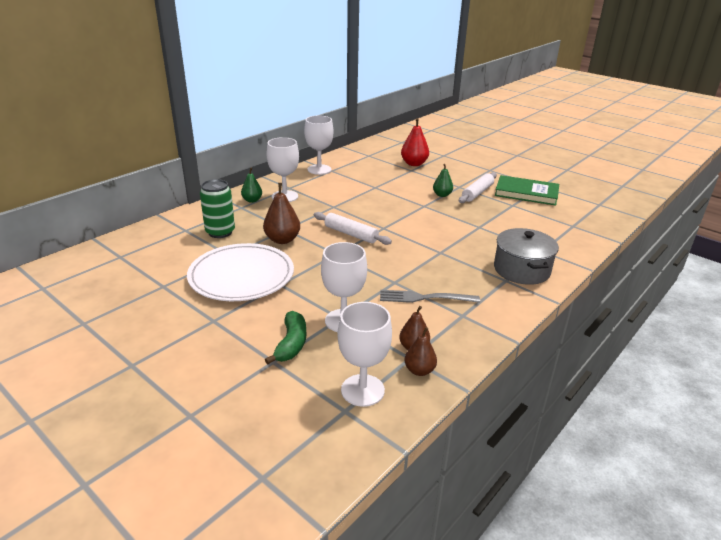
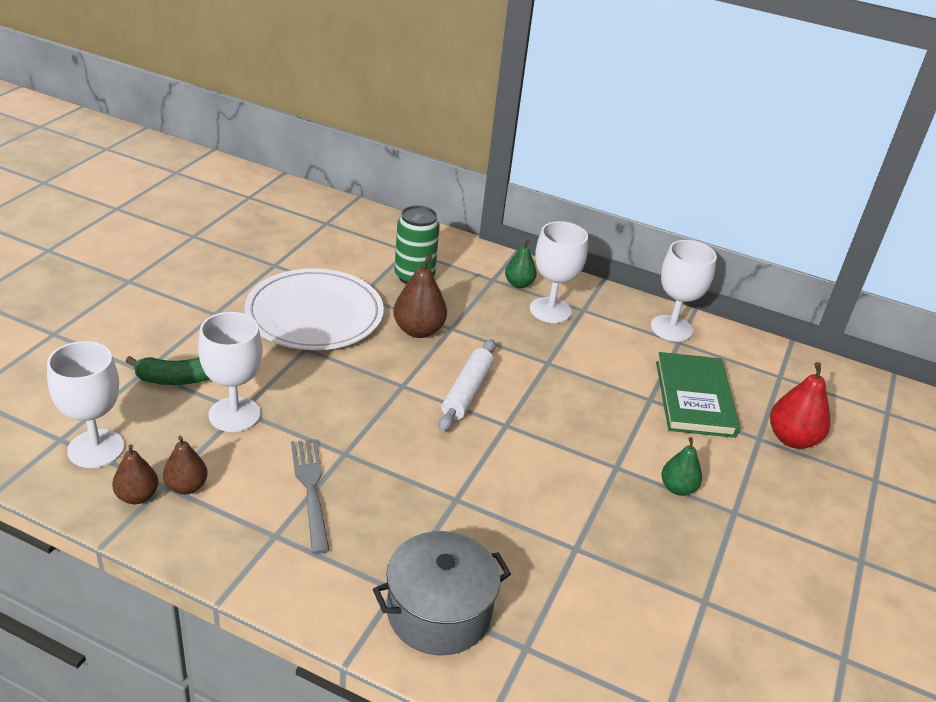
camera: 70 degrees right, 5 degrees up
white rolling pin [459,172,497,203] -> none
green book [495,175,559,206] -> green book moved to [656,352,740,438]

